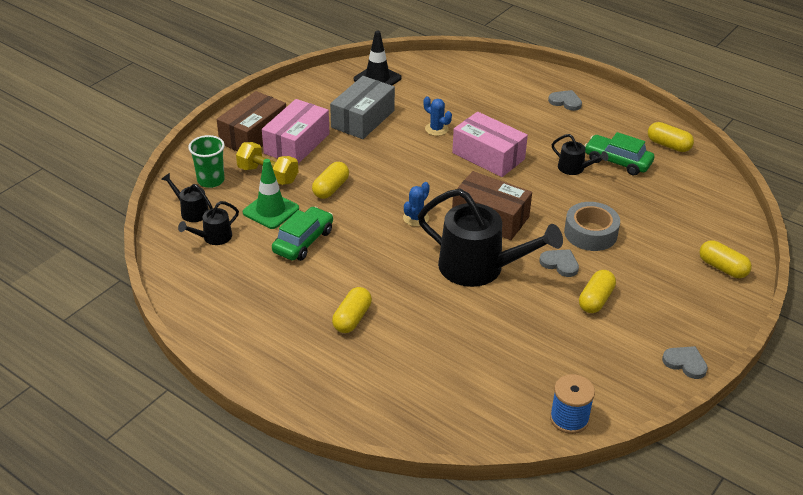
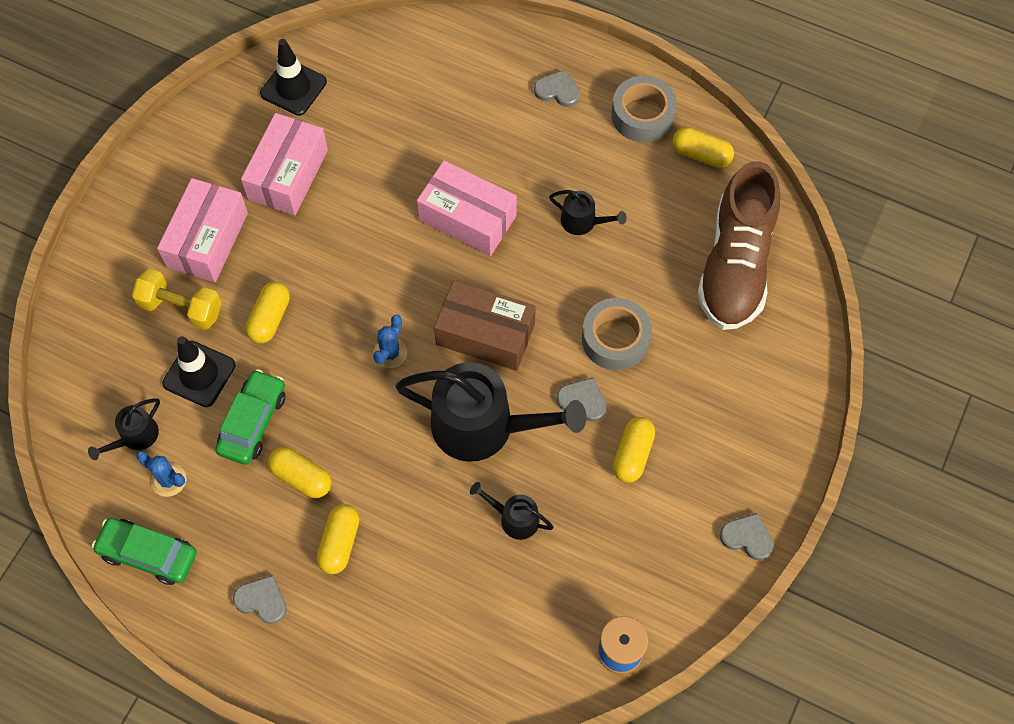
camera: 10 degrees left, 25 degrees up
black watering can [161,173,213,222] -> black watering can moved to [470,482,554,540]
green cup [188,135,225,188] -> none
brown box [217,91,286,151] -> none
green traffic cone [243,159,299,229] -> black traffic cone [162,336,236,407]
grey box [330,76,395,139] -> pink box [241,113,328,215]
blue cactus [424,96,452,136] -> blue cactus moved to [136,451,186,497]
green car [585,132,654,175] -> green car moved to [92,518,197,585]
yellow capsule [699,240,752,278] -> yellow capsule moved to [268,447,332,498]
none -> grey heart [233,575,287,624]
none -> grey tape [611,76,677,142]
none -> brown shoe [697,161,780,330]

